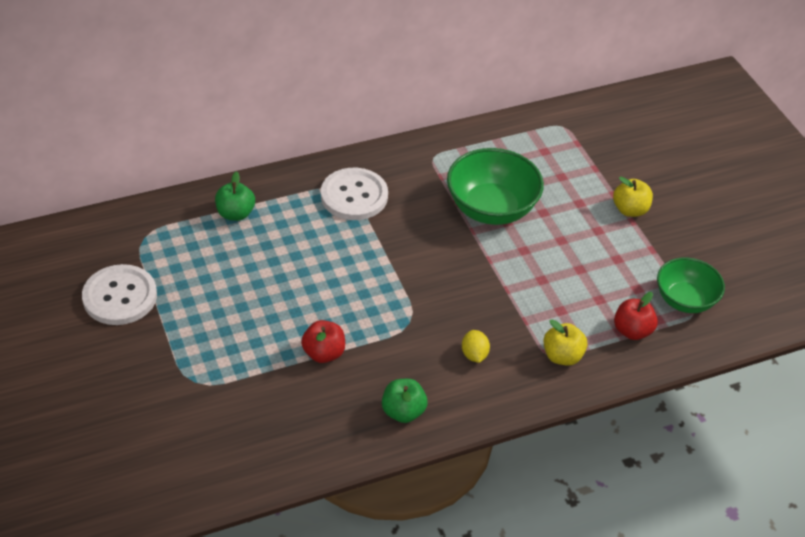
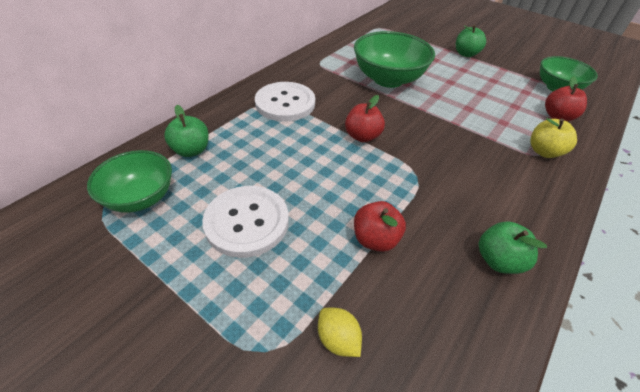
camera: 30 degrees left, 0 degrees up
white button [82,264,157,325] -> white button moved to [202,186,289,258]
yellow lemon [462,330,490,363] -> yellow lemon moved to [318,308,362,357]
yellow apple [613,177,653,217] -> green apple [456,25,486,57]
none -> green bowl [87,150,172,213]
none -> red apple [345,95,385,142]

